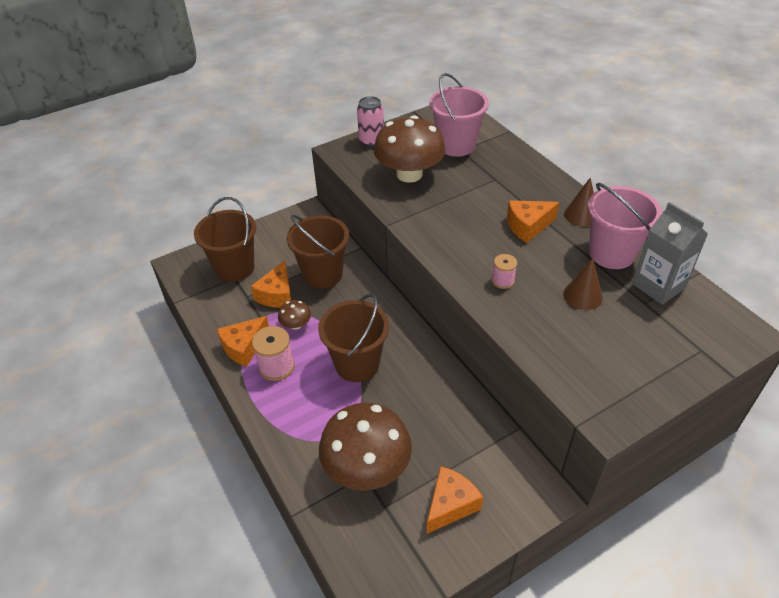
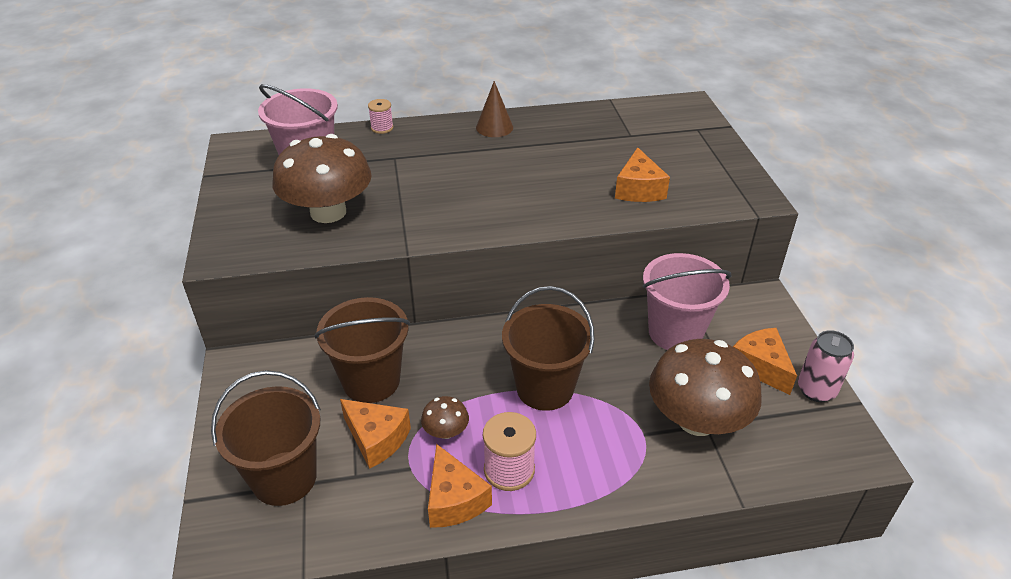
camera: 70 degrees left, 5 degrees down
pink can [357,96,384,147] -> pink can moved to [798,330,854,402]
pink spool [492,254,517,289] -> pink spool moved to [368,99,393,134]
orange cheese [507,200,559,243] -> orange cheese moved to [615,147,670,202]
brown cone [563,258,603,310] -> none
pink bucket [588,183,662,269] -> pink bucket moved to [643,253,731,350]
grey carton [632,202,708,305] -> none

